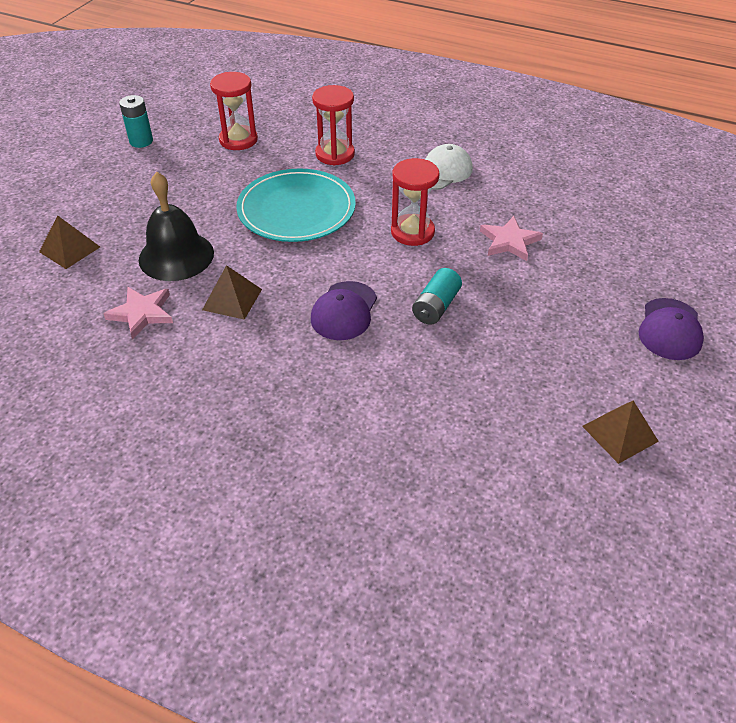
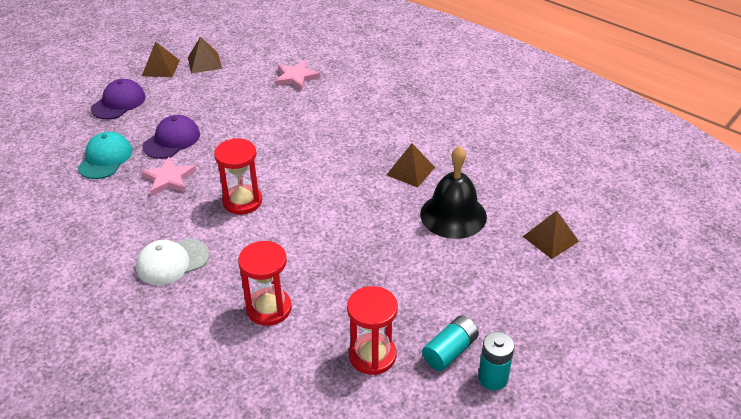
camera: 165 degrees left, 5 degrees down
pink star [103,287,173,340] -> pink star moved to [275,60,321,91]
turquoise plate [236,169,356,242] -> none
purple cap [311,281,377,340] -> purple cap moved to [142,115,200,159]
turquoise battery [412,268,462,325] -> turquoise battery moved to [422,315,479,371]
none -> turquoise cap [78,132,132,179]
none -> brown pyramid [142,41,180,77]

